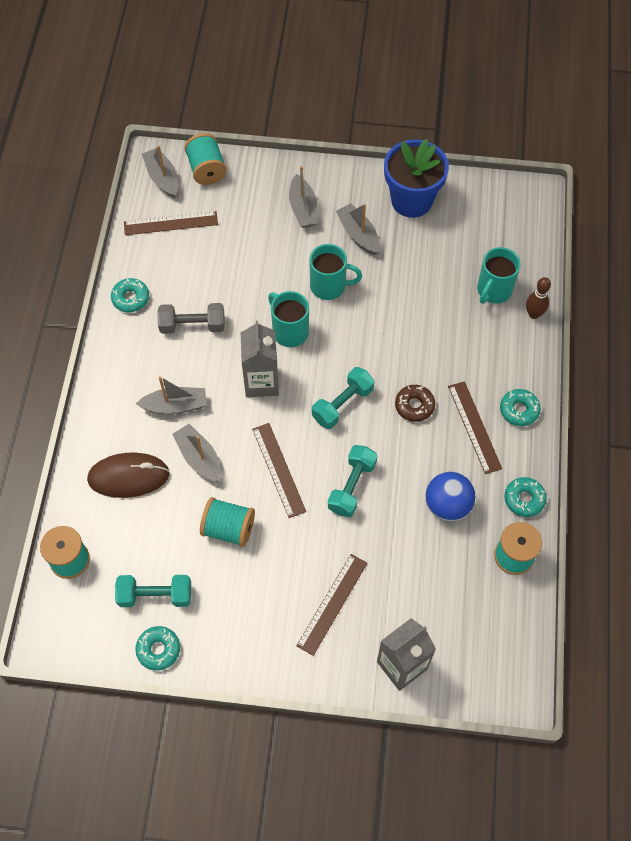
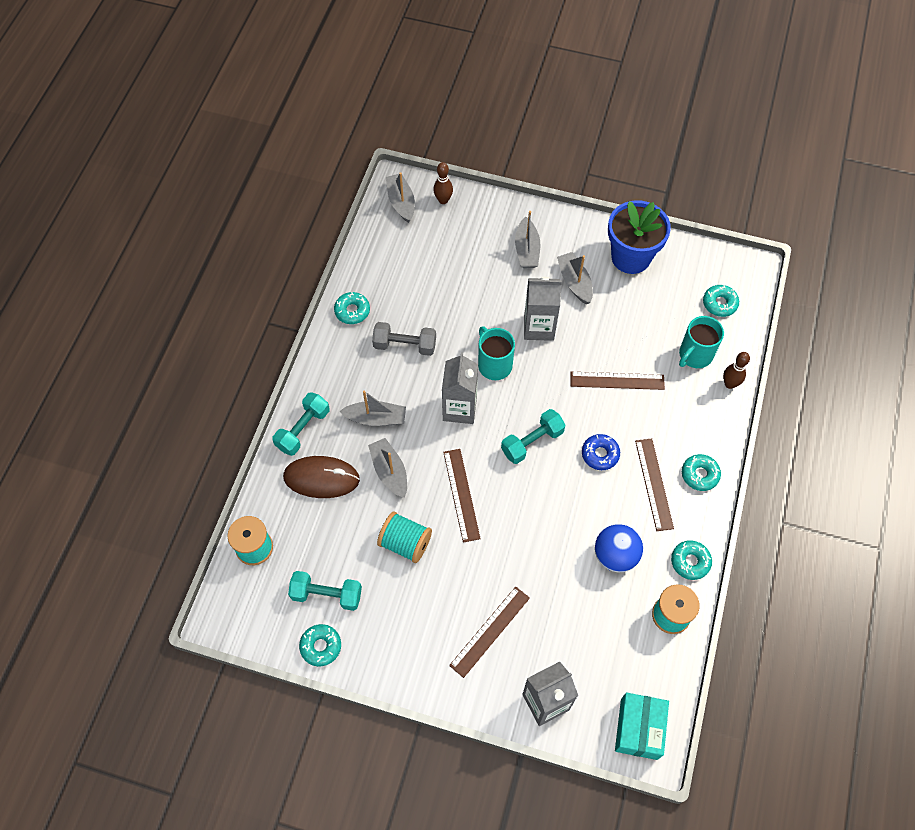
camera: 10 degrees right, 0 degrees up
brown ruler [124,211,218,235] -> brown ruler moved to [570,372,665,390]
turquoise spool [185,133,227,185] -> brown bowling pin [433,162,453,204]
turquoise mug [310,244,362,300] -> grey carton [524,277,562,341]
turquoise dumbbell [328,445,377,517] -> turquoise dumbbell moved to [272,392,329,456]
brown donut [395,385,435,422] -> blue donut [582,434,620,470]
none -> turquoise box [615,693,669,760]
none -> turquoise donut [703,285,739,317]

